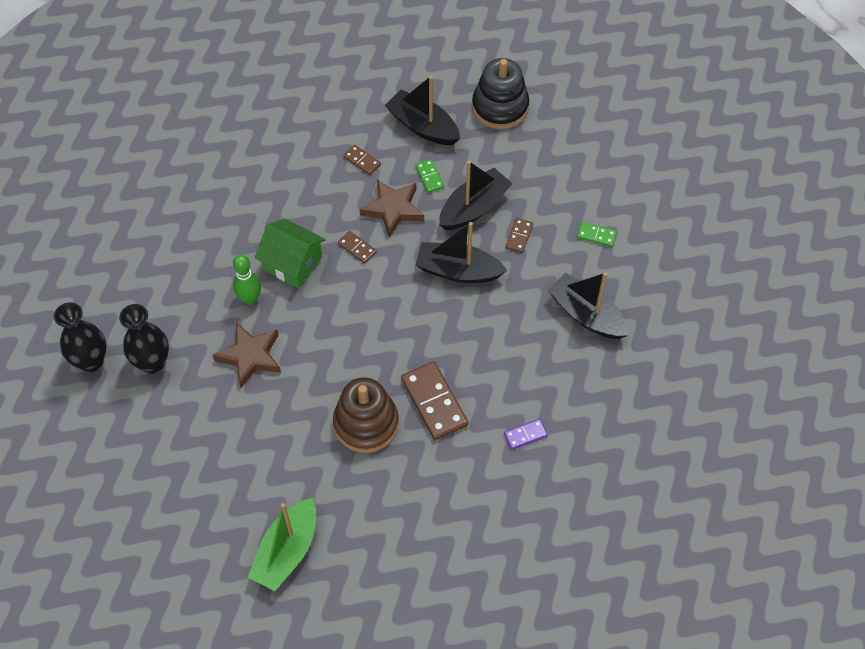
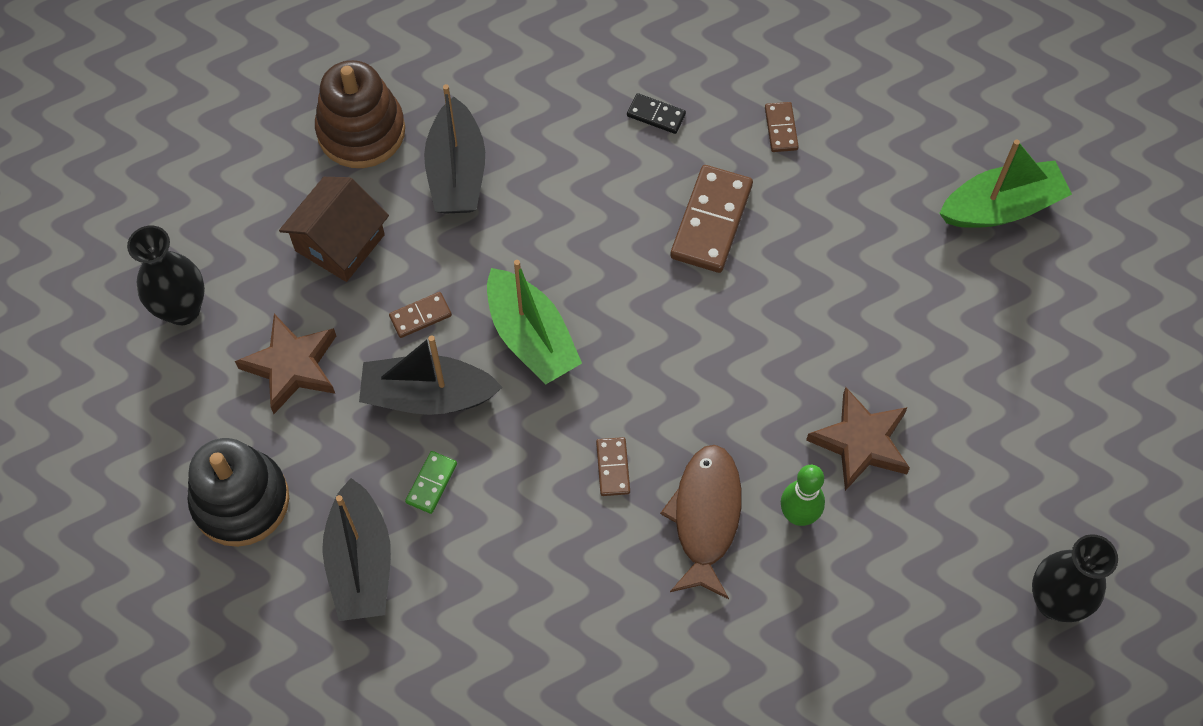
camera: 135 degrees left, 5 degrees up
black vase [119,304,169,374] -> black vase moved to [127,226,205,325]
green house [255,218,326,288] -> brown fish [660,445,742,599]
brown stacking toy [333,377,399,453] -> brown stacking toy moved to [315,60,405,168]
brown domino [343,145,381,175] -> brown domino moved to [765,102,799,152]
brown star [359,179,424,238] -> brown star moved to [235,314,336,414]
black boat [415,222,507,283] -> green boat [487,260,582,385]
purple domino [504,419,548,450] -> black domino [627,93,686,134]
green domino [577,222,617,247] -> brown house [279,177,389,282]

